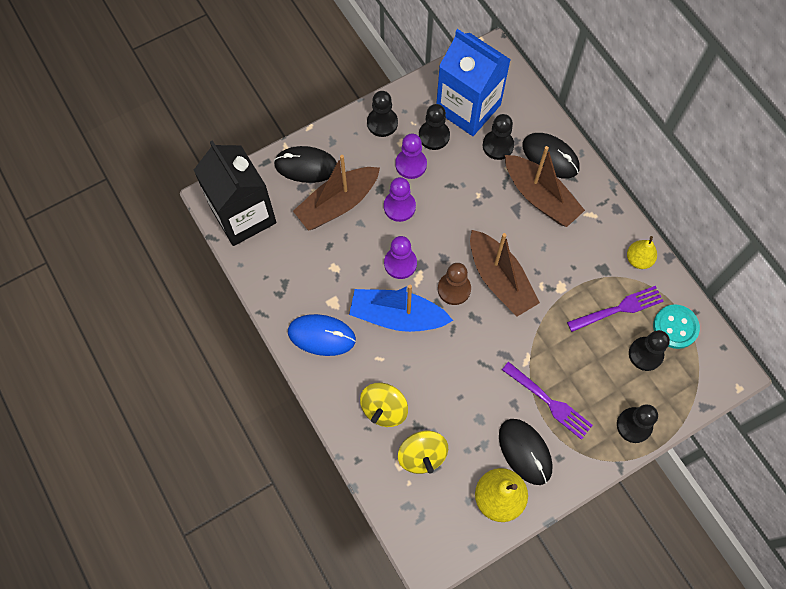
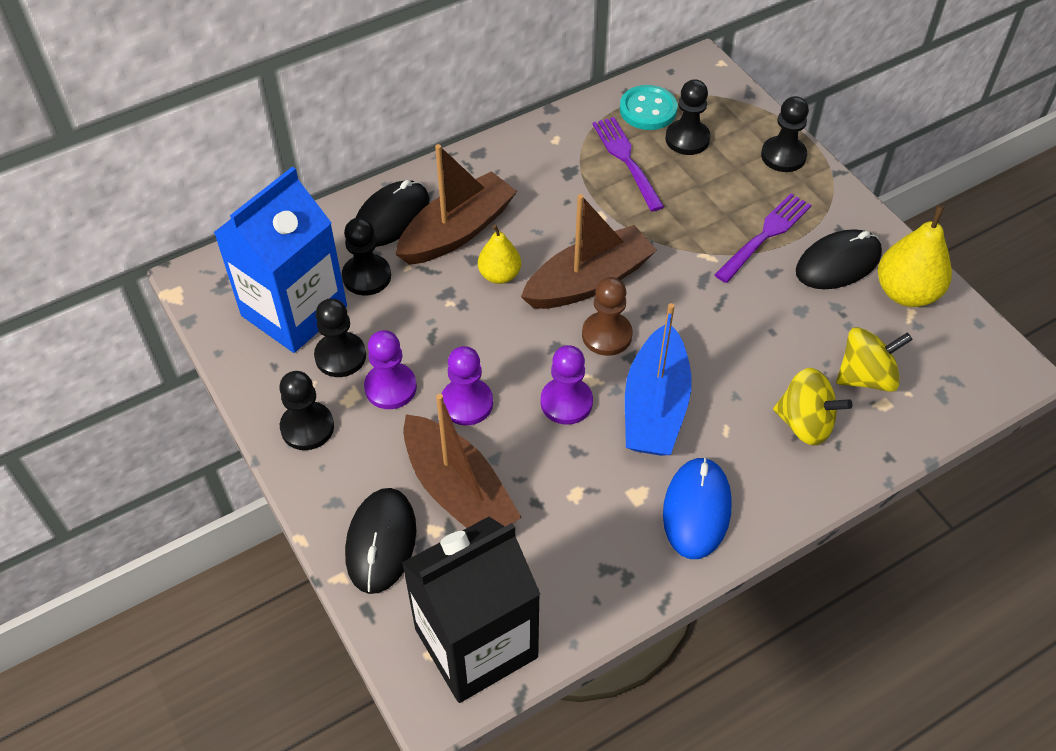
camera: 90 degrees left, 15 degrees down
yellow pear [627,236,657,269] -> yellow pear moved to [478,224,521,284]

